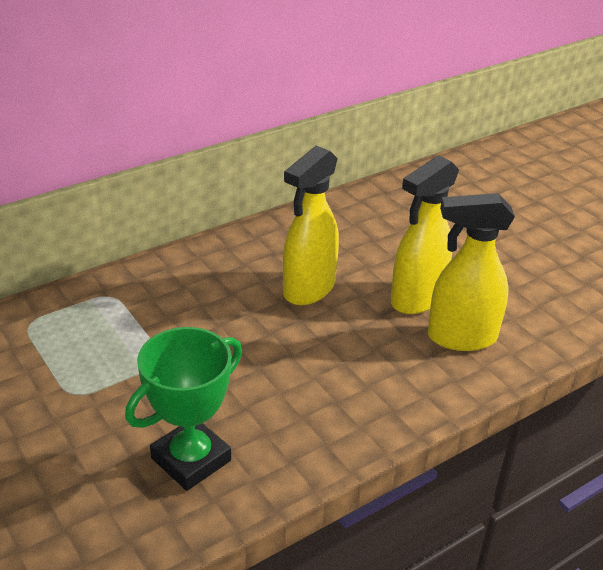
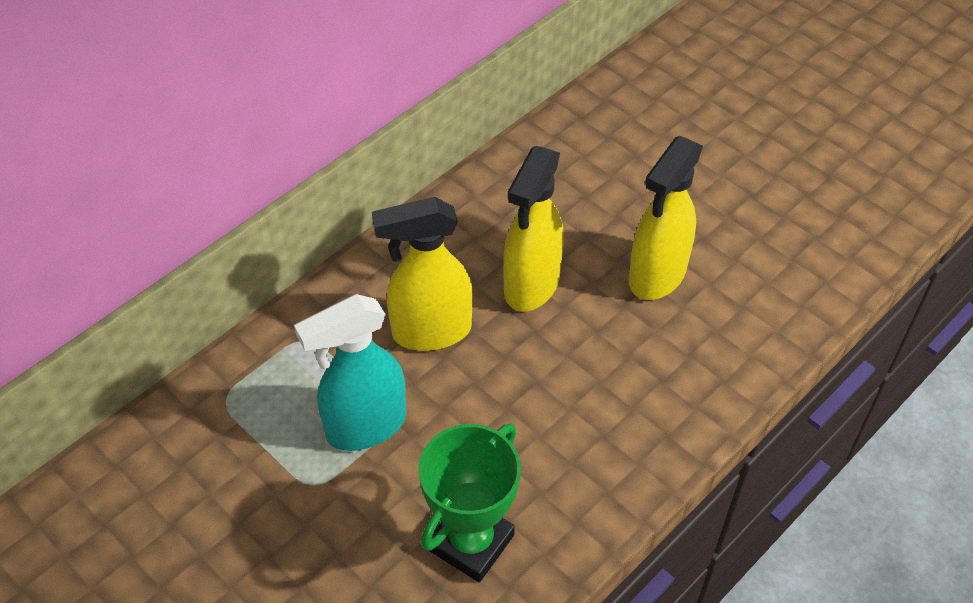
camera: 10 degrees left, 15 degrees up
yellow spray bottle [428,193,515,351] -> yellow spray bottle moved to [372,197,473,351]
none -> turquoise spray bottle [294,294,406,451]

